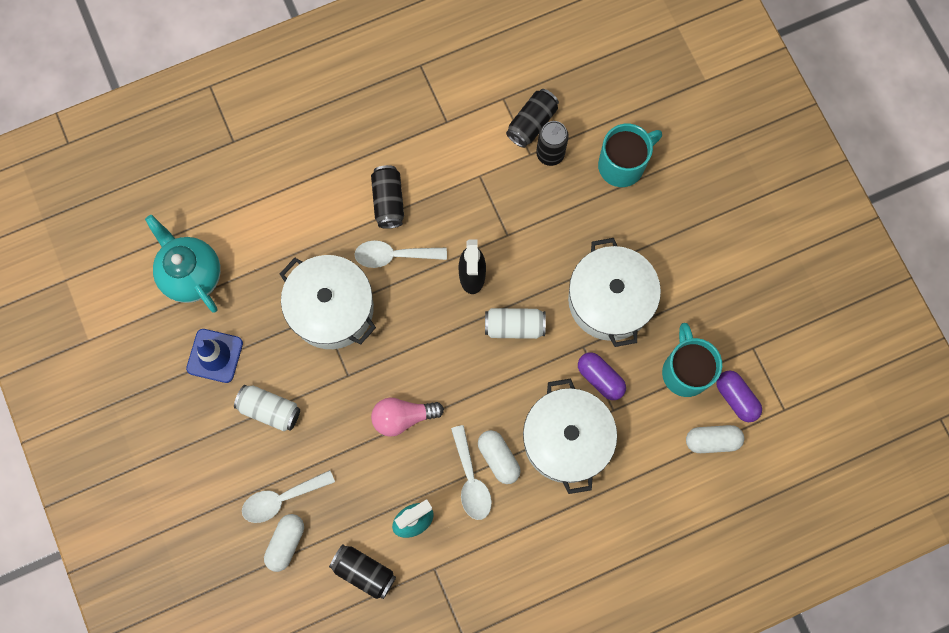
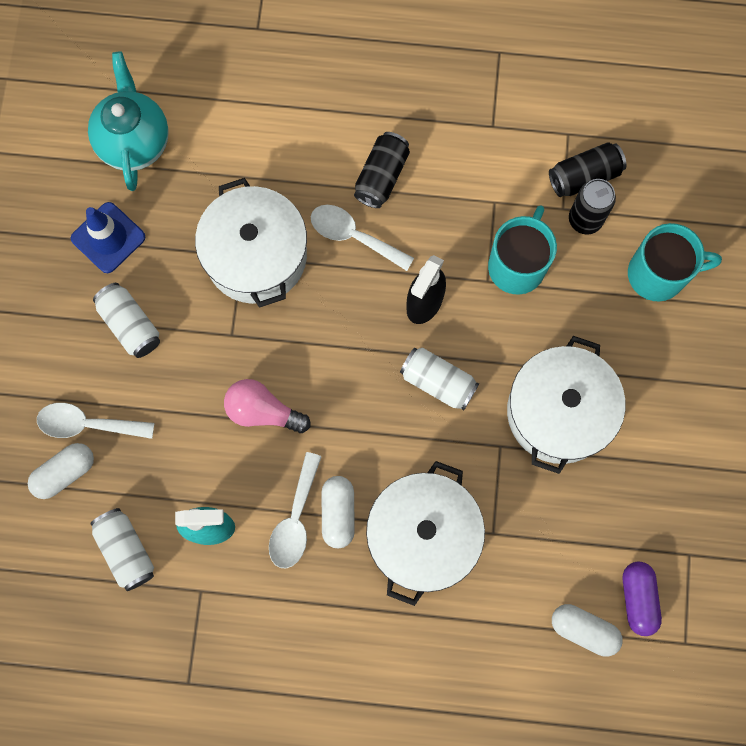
camera: 30 degrees right, 0 degrees up
black can [329,545,396,599] -> white can [90,508,154,591]
purple capsule [578,353,626,400] -> none
turquoise mug [662,323,722,397] -> turquoise mug moved to [488,205,557,295]

